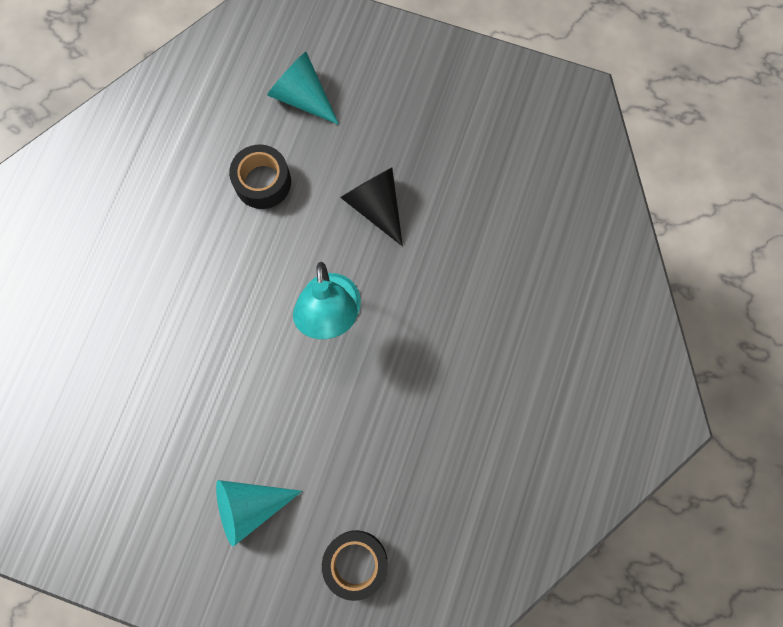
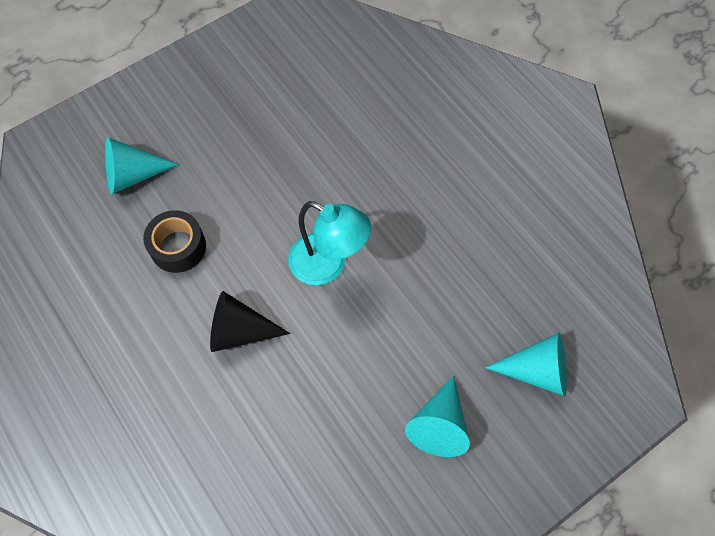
camera: 55 degrees left, 10 degrees down
black tape [322,530,387,601] -> turquoise cone [485,333,567,396]
black cone [340,167,403,246] -> black cone moved to [210,291,290,352]

